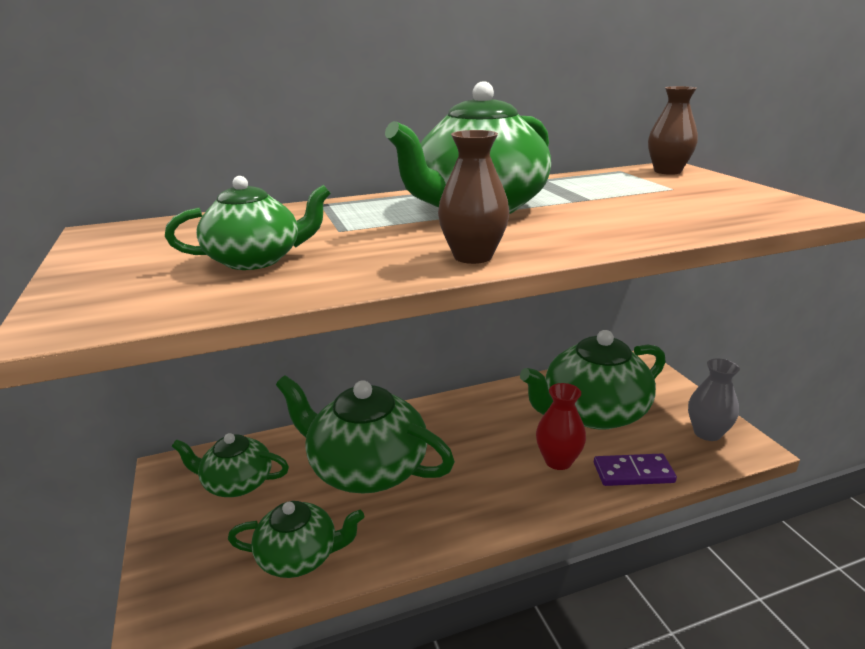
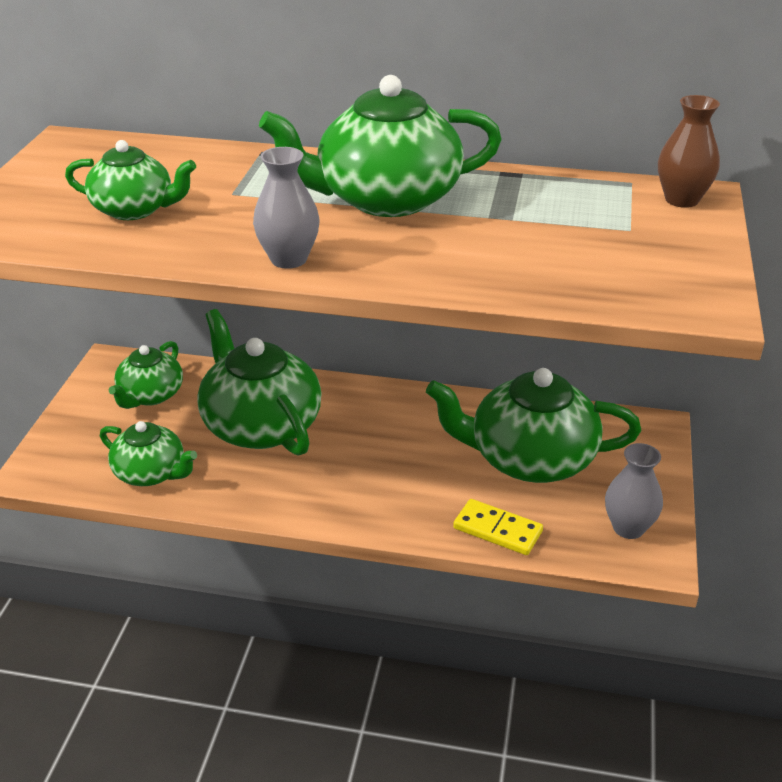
camera: 30 degrees right, 10 degrees up
green teapot [172,433,289,497] -> green teapot turned 105 degrees counterclockwise [109,341,183,409]
brown vase [438,130,509,264] -> grey vase [253,147,320,269]
red vase [536,383,586,470] -> none
purple domino [594,453,677,486] -> yellow domino [453,499,543,555]

